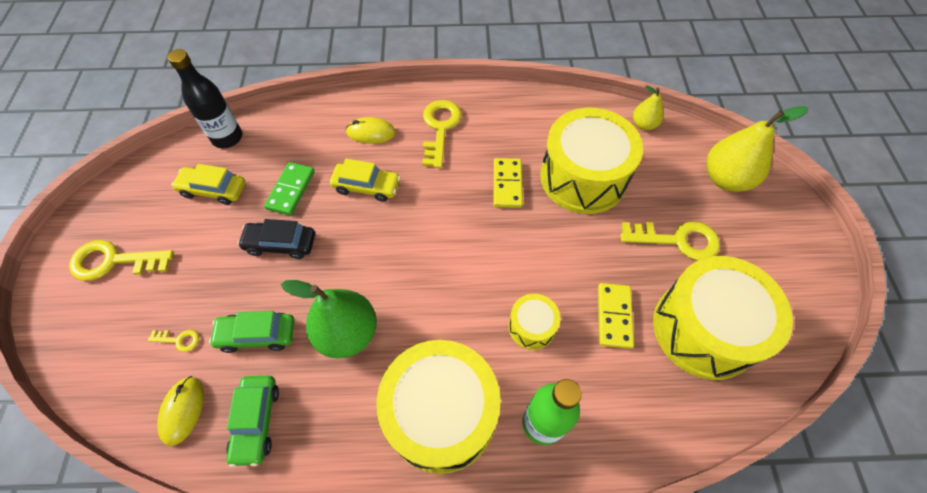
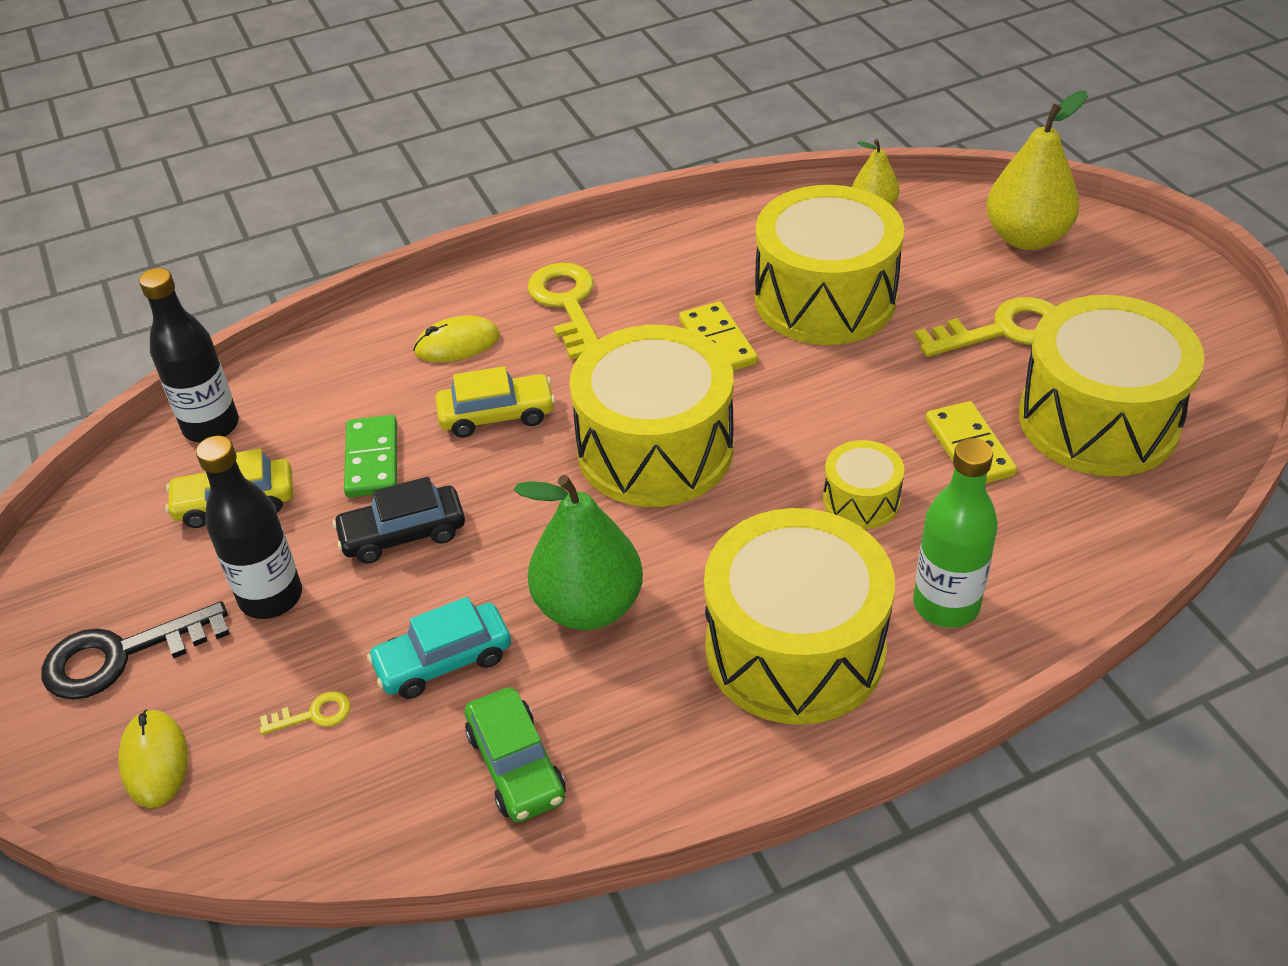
camera: 20 degrees left, 15 degrees down
yellow key [69,240,174,281] -> black key [42,601,230,700]
yellow mouse [157,376,204,446] -> yellow mouse moved to [118,709,188,808]
green car [209,311,295,353] -> turquoise car [367,597,511,699]
none -> black bottle [196,436,302,619]
none -> yellow drum [569,325,734,507]

